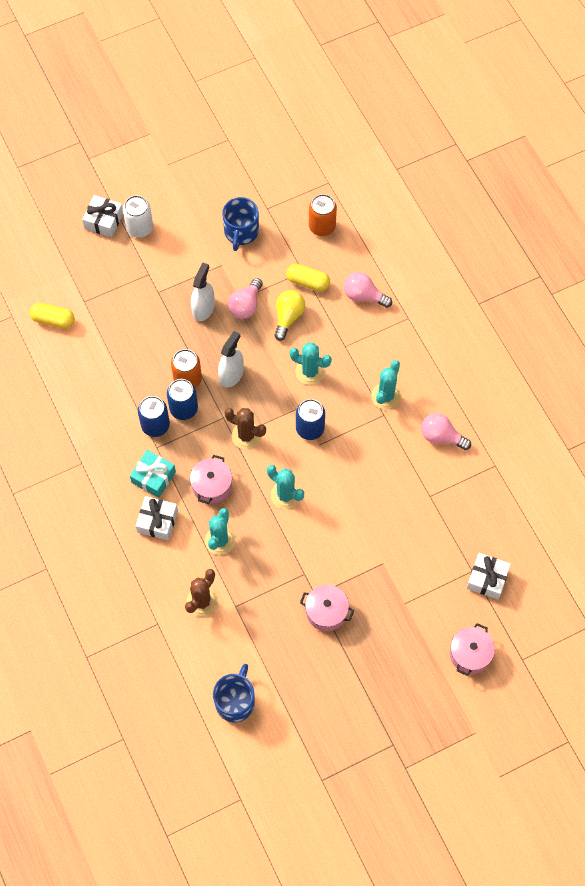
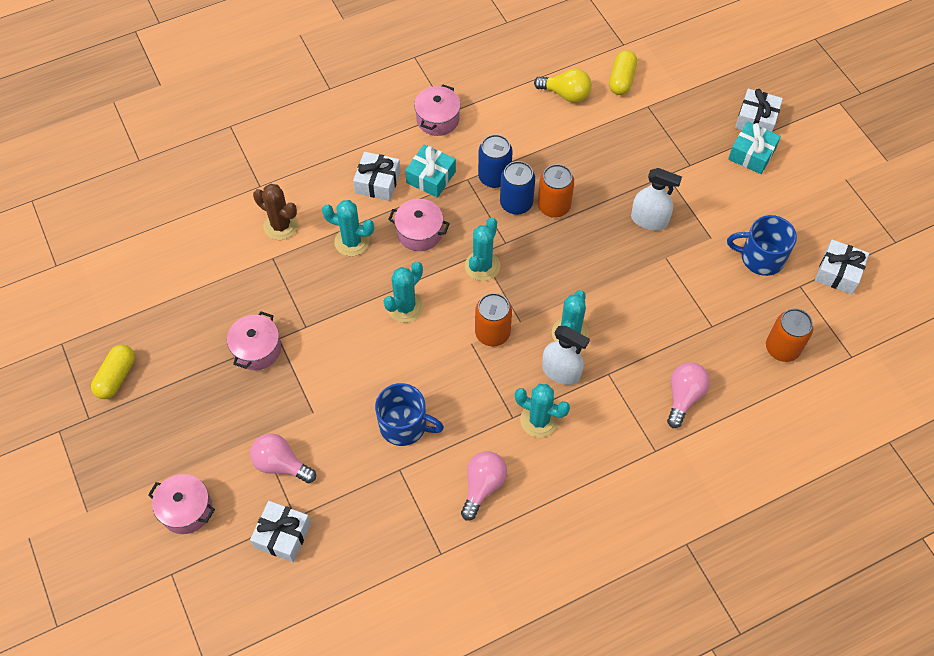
camera: 90 degrees right, 5 degrees down
white can [123,195,153,238] -> turquoise gift [728,122,781,174]
blue mug [213,664,255,722] -> blue mug moved to [375,383,444,446]
white spray bottle [218,331,244,388] -> white spray bottle moved to [542,326,590,385]
brown cactus [225,408,266,449] -> turquoise cactus [465,218,500,281]
pink light bulb [228,278,263,319] -> pink light bulb moved to [250,433,316,483]
yellow light bulb [274,290,305,341] -> yellow light bulb moved to [534,69,592,103]
yellow capsule [286,264,330,292] -> yellow capsule moved to [91,345,135,399]
blue can [296,399,325,440] -> orange can [475,293,512,346]
none -> pink pot [414,85,461,136]
none -> white gift [815,240,869,294]

